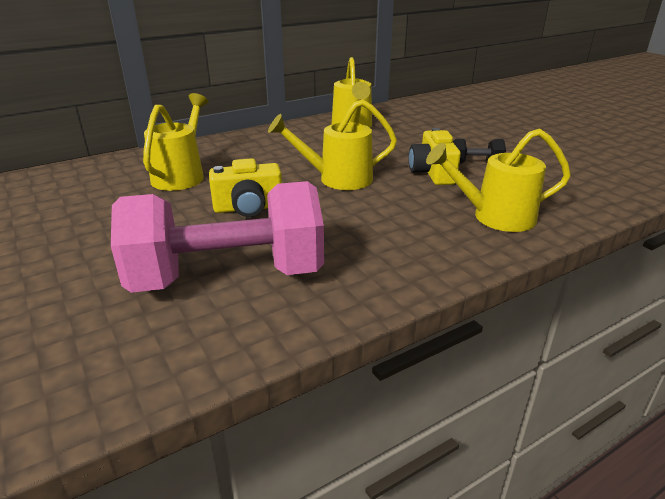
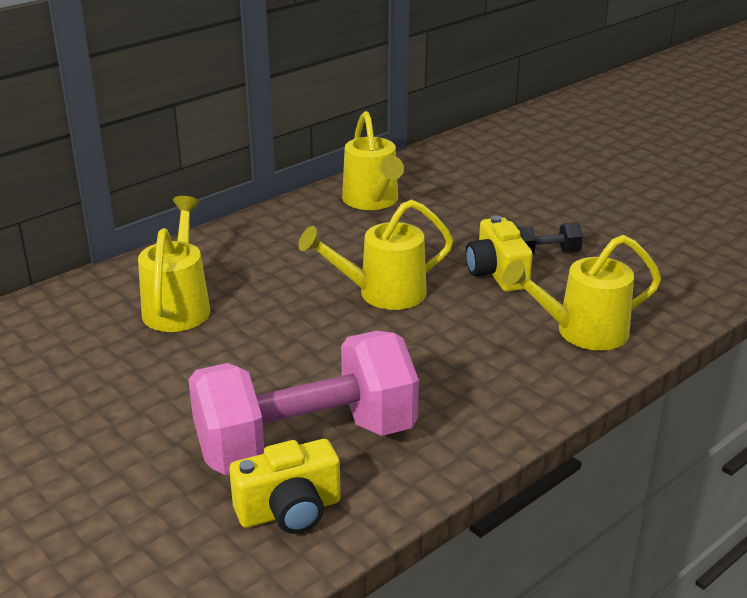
camera: 10 degrees left, 0 degrees up
yellow camera [209,158,282,217] -> yellow camera moved to [229,439,340,534]

